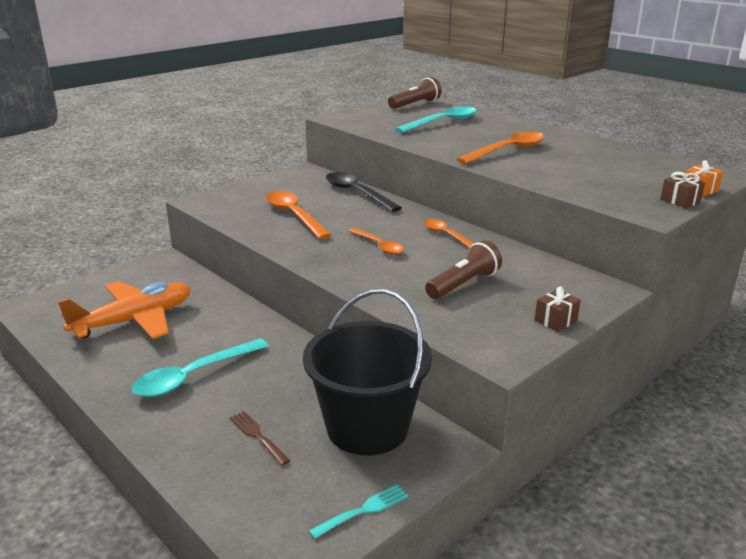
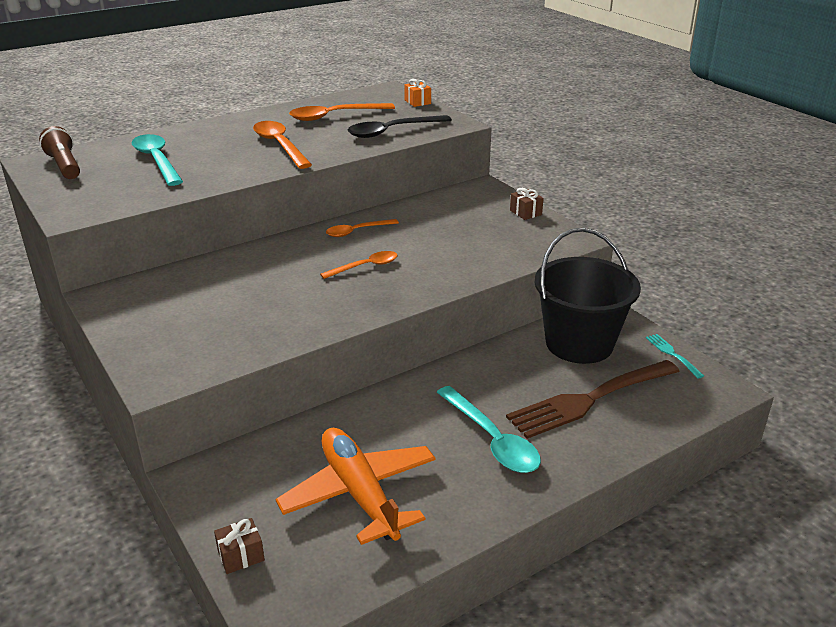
camera: 80 degrees left, 5 degrees up
brown fork [229,411,290,466] -> brown fork [506,360,680,439], size x2.36
orange spoon [266,191,331,239] -> orange spoon moved to [289,103,395,121]
black spoon [326,172,402,212] -> black spoon moved to [348,115,452,138]
brown flashlight [425,240,502,299] -> none
brown gift [660,172,705,208] -> brown gift moved to [214,518,265,574]

